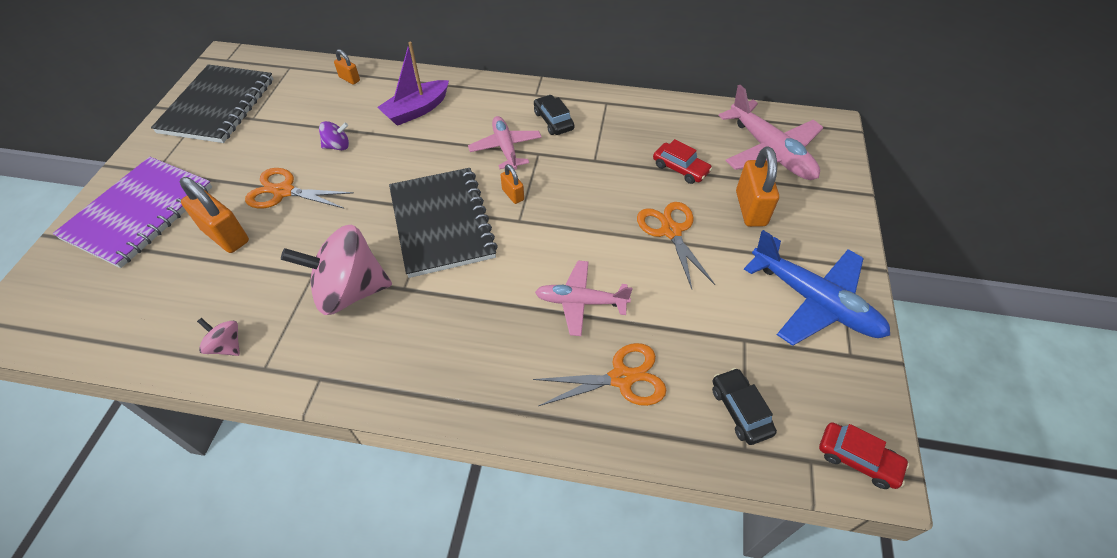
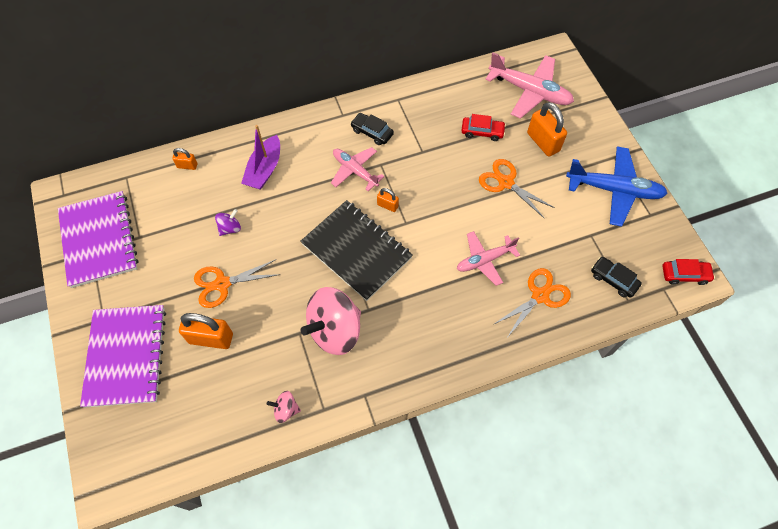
camera: 30 degrees left, 10 degrees up
black notebook [151,64,273,143] -> purple notebook [58,191,138,288]

